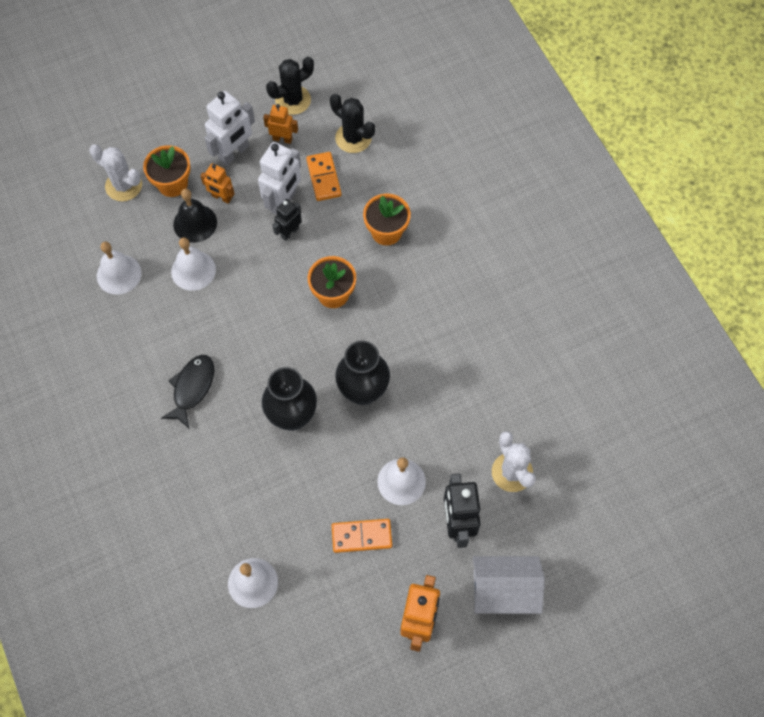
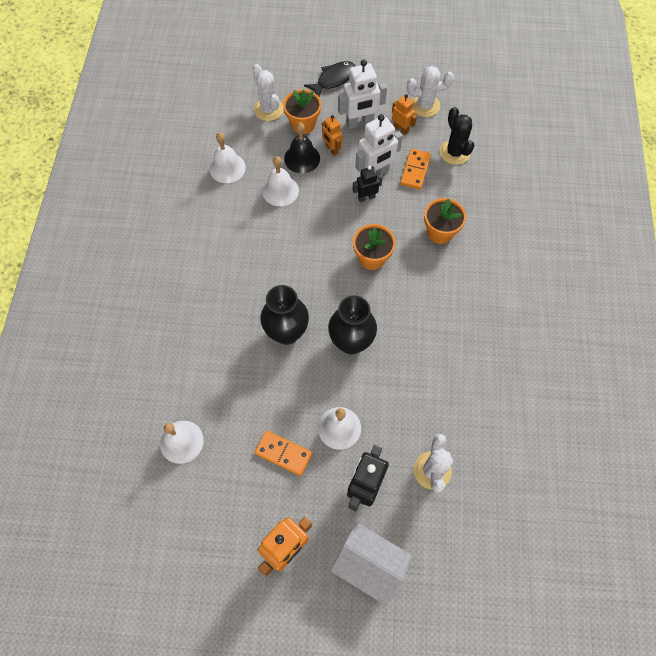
camera: 30 degrees right, 0 degrees up
black fish [161,355,214,428] -> black fish moved to [304,61,356,96]
black cactus [266,57,314,115] -> white cactus [407,66,454,117]

